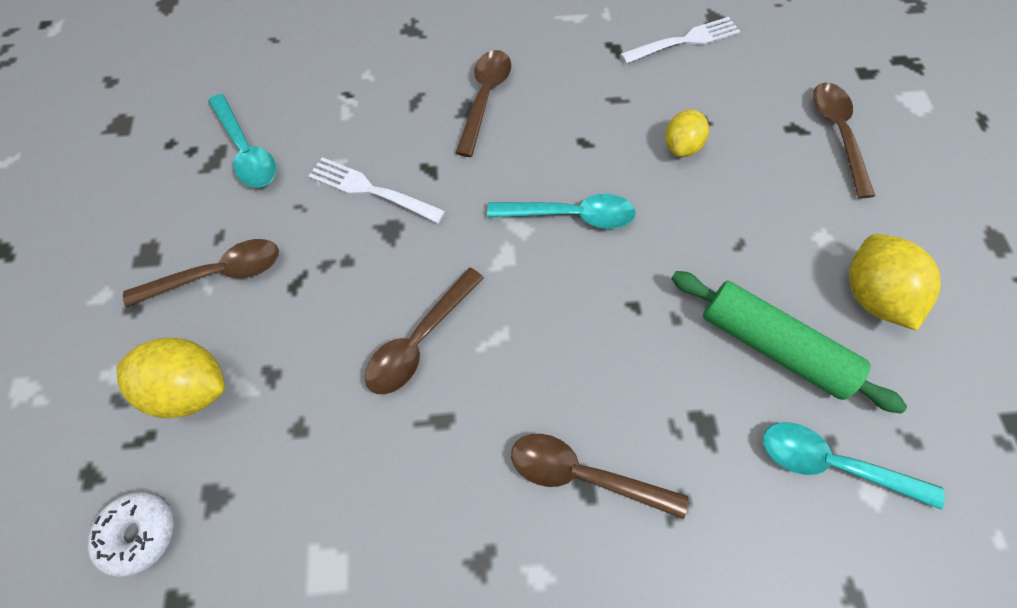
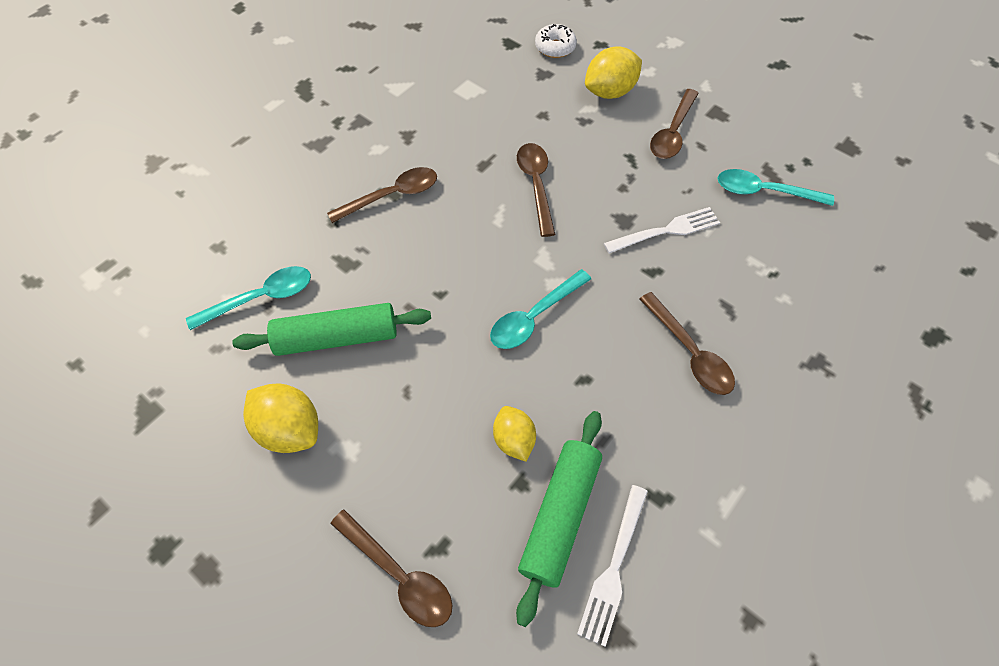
camera: 135 degrees right, 5 degrees down
none -> green rolling pin [516,411,602,627]

